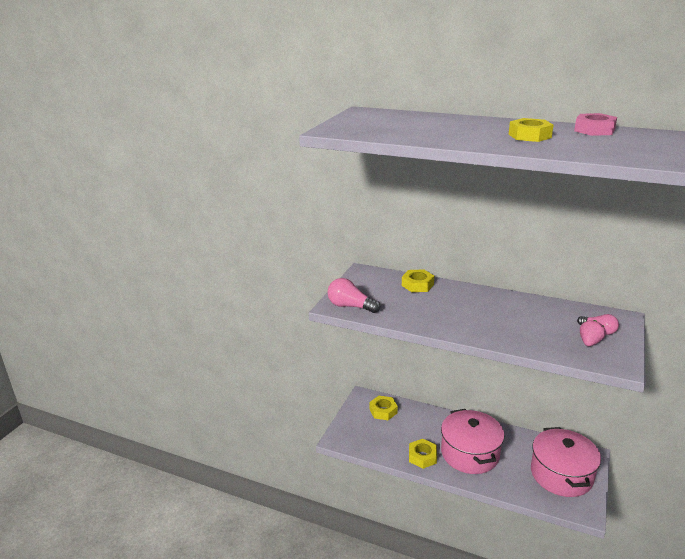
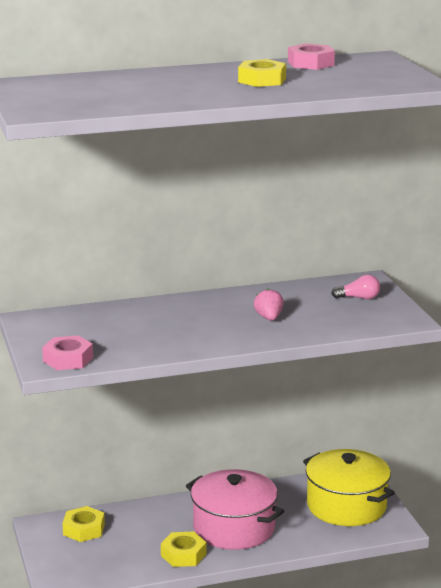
camera: 40 degrees left, 5 degrees down
pink light bulb [328,278,380,313] -> pink nut [42,336,93,370]
yellow nut [402,269,434,292] -> none
pink pot [531,427,601,497] -> yellow pot [303,449,395,526]
pink strawberry [580,320,606,346] -> pink strawberry moved to [254,288,283,320]

